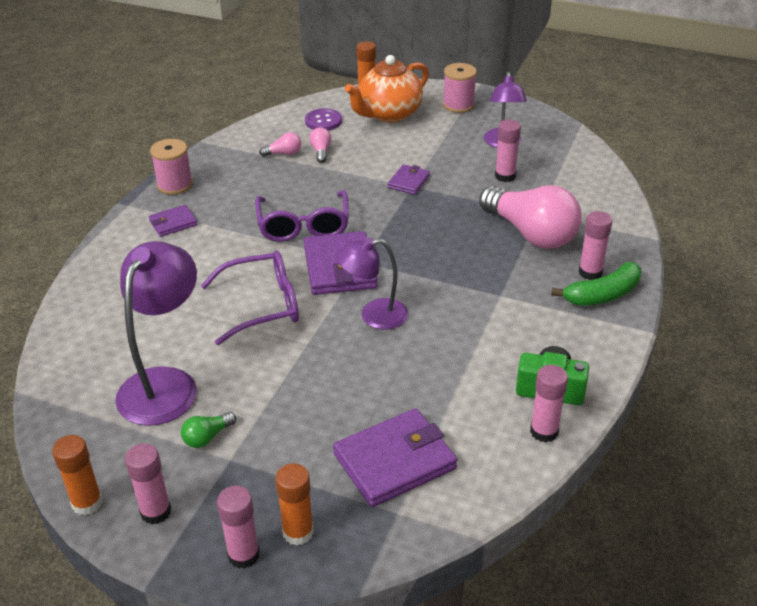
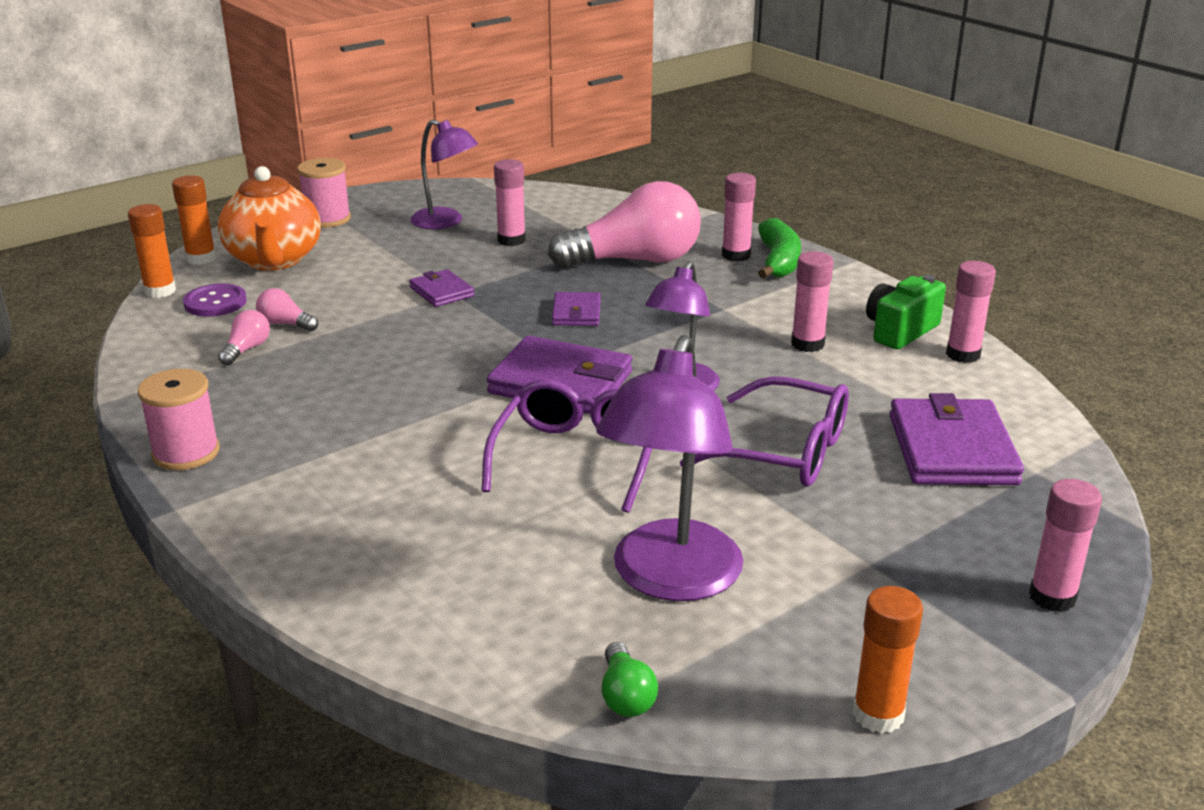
camera: 60 degrees left, 10 degrees down
purple lamp [115,241,197,426] -> purple lamp turned 120 degrees counterclockwise [596,335,743,601]
pink glue stick [125,443,171,524] -> pink glue stick moved to [791,251,834,352]
purple wallet [149,205,197,237] -> purple wallet moved to [552,292,601,326]
green light bulb [181,412,236,448] -> green light bulb moved to [601,642,658,717]
purple glasses [255,190,349,242] -> purple glasses moved to [680,376,849,487]
orange glue stick [275,463,314,546] -> orange glue stick moved to [128,204,176,298]

